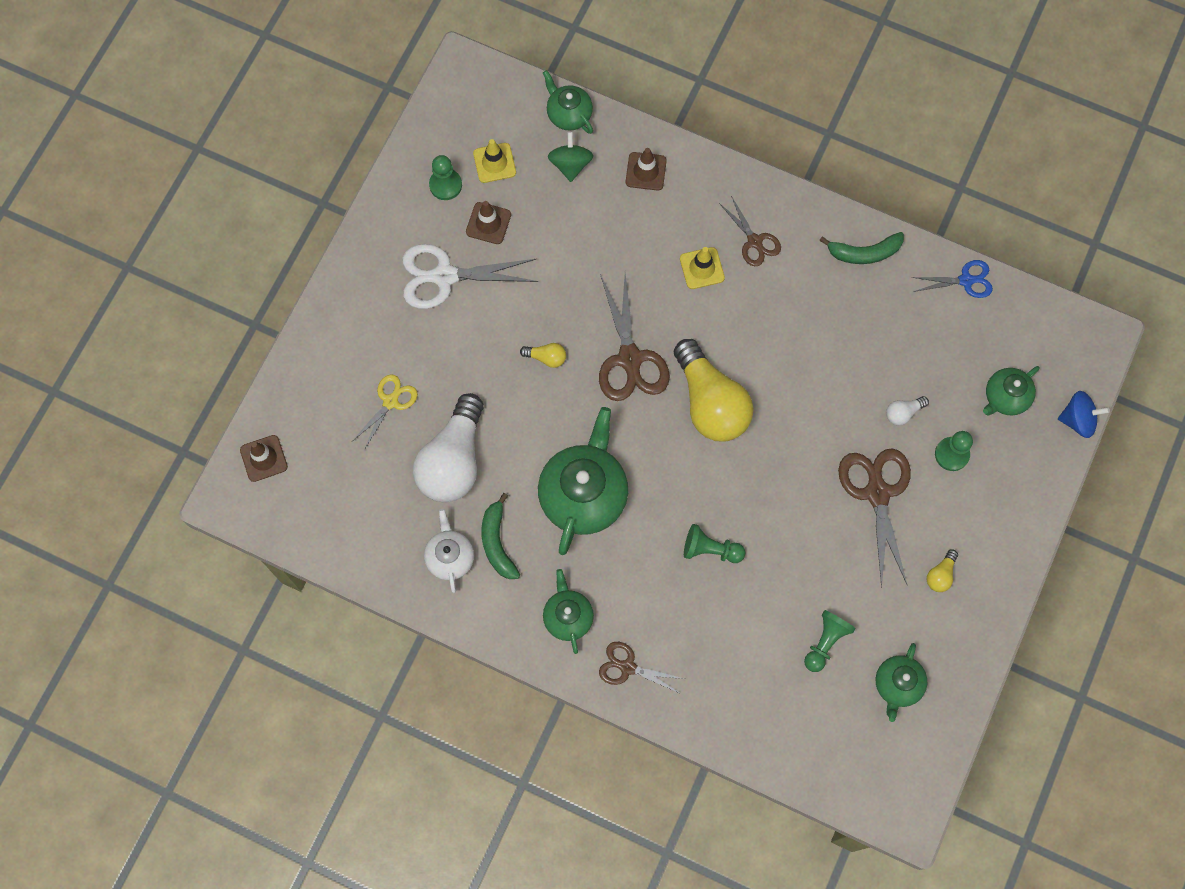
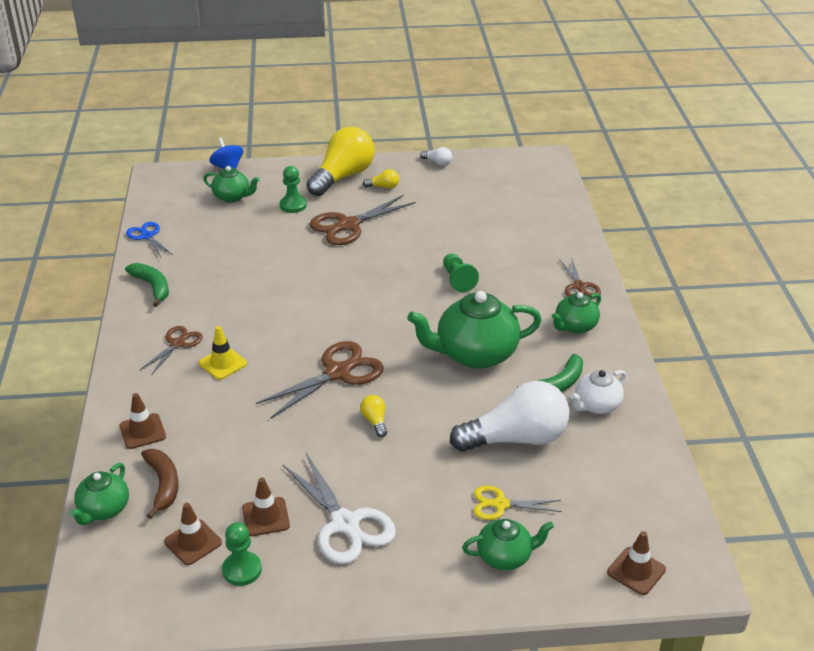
camera: 120 degrees left, 35 degrees down
yellow traffic cone [473,139,516,183] -> brown traffic cone [164,503,222,565]
green spinning top [548,131,593,182] -> brown banana [141,449,179,519]
yellow light bulb [674,339,754,442] -> yellow light bulb moved to [307,127,374,196]
green pawn [804,610,856,672] -> none
green teapot [876,643,927,722] -> green teapot moved to [462,519,554,570]
white light bulb [886,396,929,425] -> white light bulb moved to [420,147,452,166]

